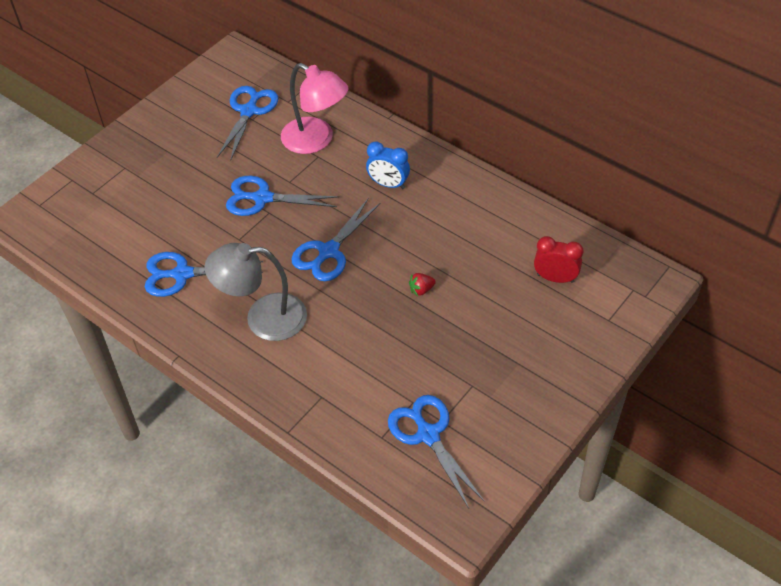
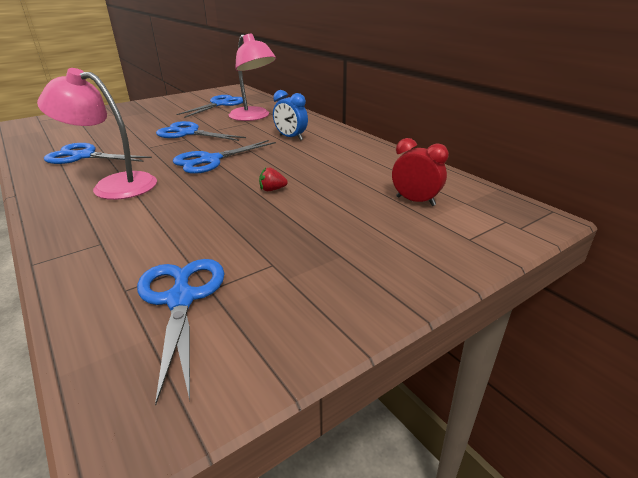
camera: 15 degrees right, 20 degrees down
grey lamp [204,243,307,341] -> pink lamp [37,68,157,200]

